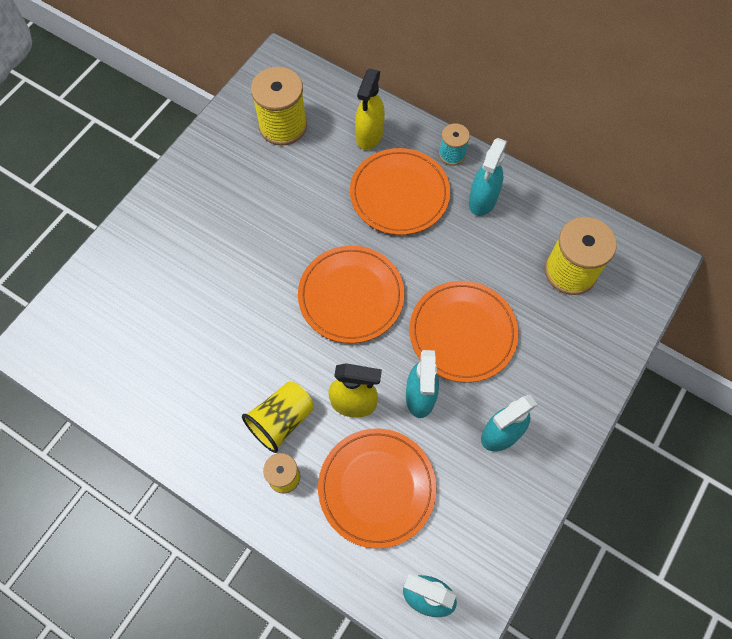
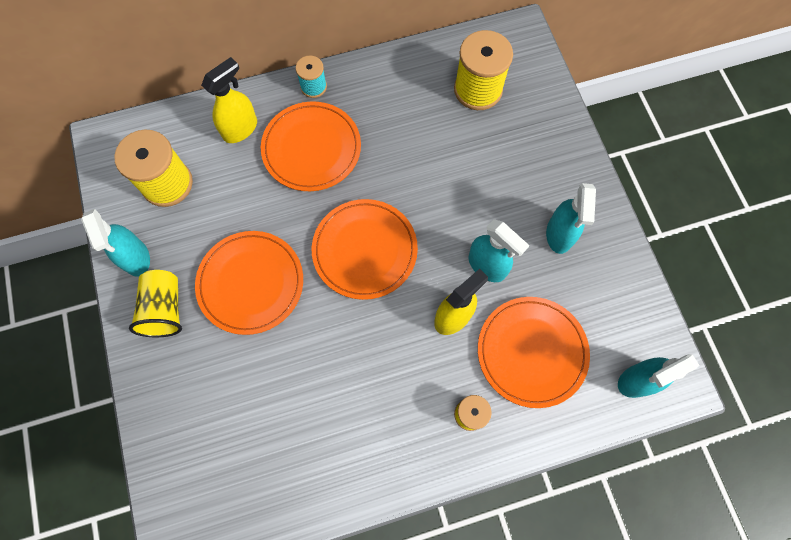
camera: 50 degrees left, 5 degrees up
yellow cup [242,382,314,453] -> yellow cup moved to [129,270,182,337]
yellow spray bottle [355,69,385,150] -> yellow spray bottle turned 105 degrees counterclockwise [201,57,257,143]
orange plate [409,281,519,382] -> orange plate moved to [195,231,303,335]
turquoise spray bottle [469,138,507,216] -> turquoise spray bottle moved to [81,209,150,277]

